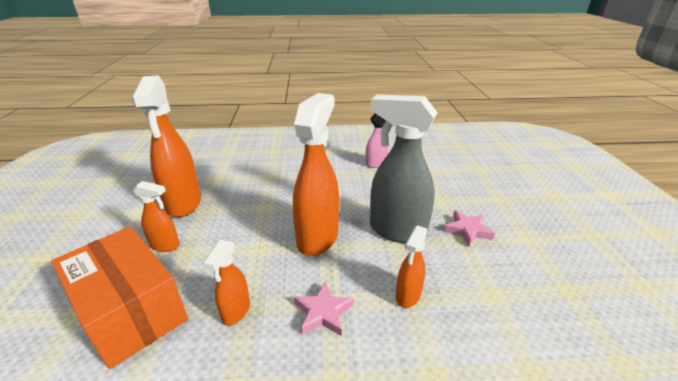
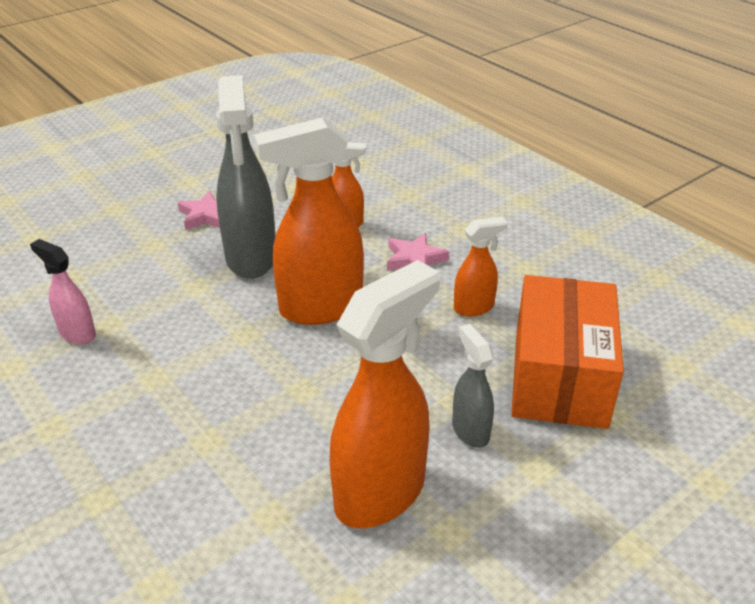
camera: 125 degrees left, 5 degrees up
orange spray bottle [133,181,180,252] -> grey spray bottle [452,324,494,448]

